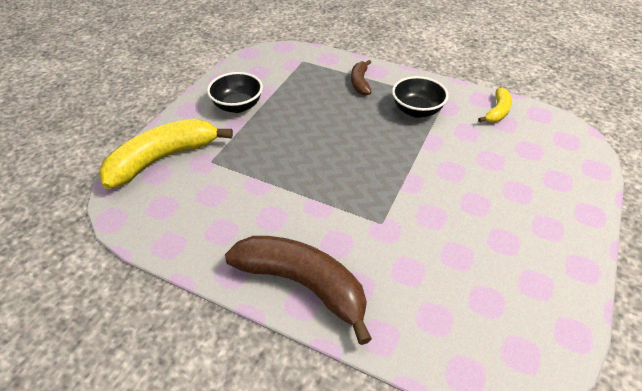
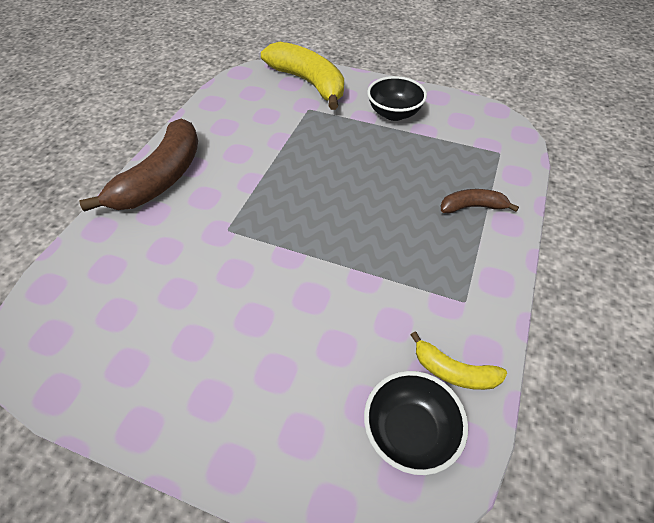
camera: 85 degrees right, 5 degrees up
black bowl [392,76,449,118] -> black bowl moved to [364,371,468,475]

